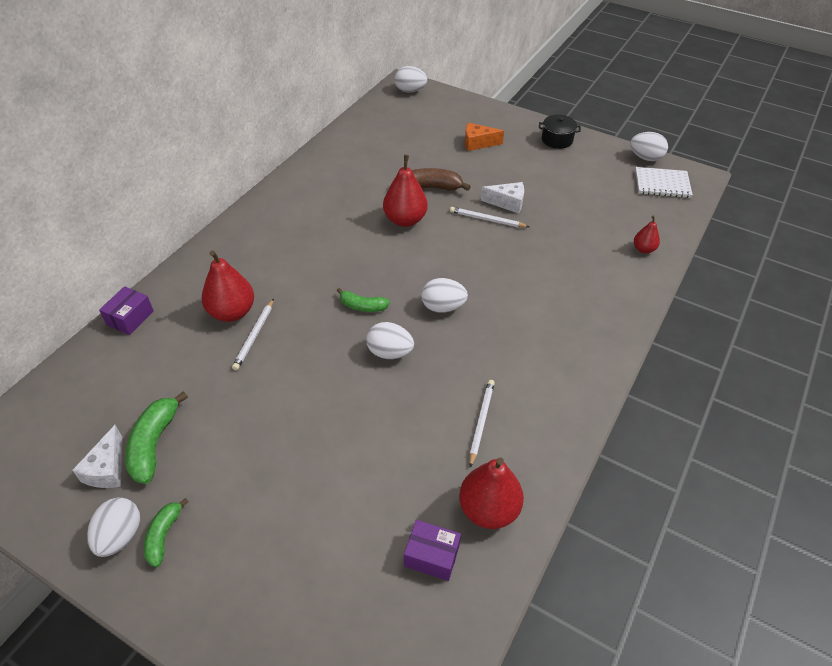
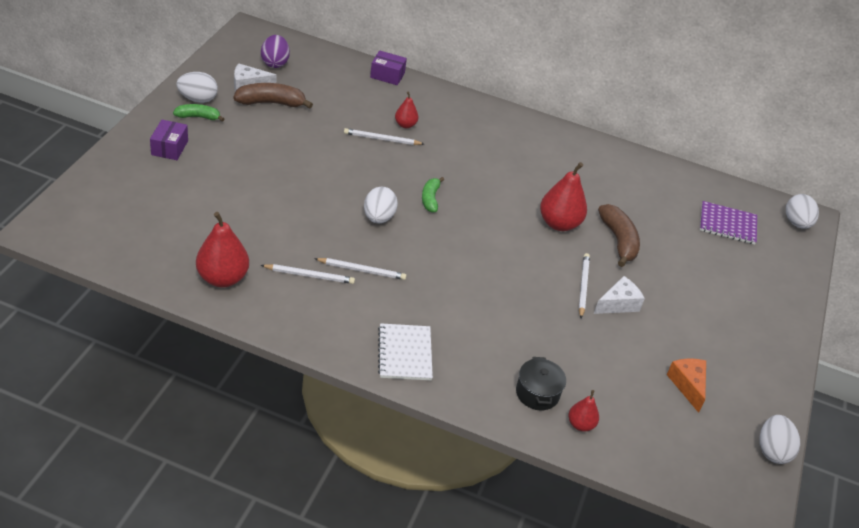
camera: 75 degrees right, 5 degrees down
green banana [125,391,188,484] -> brown banana [233,83,313,109]
red pear [202,251,254,322] -> red pear [395,92,418,128], size x0.55
purple box [404,520,461,581] -> purple box moved to [150,120,188,160]
white egg [421,278,468,313] -> none
orange cheese [465,123,504,151] -> orange cheese moved to [667,358,706,413]
white cheese [481,182,524,214] -> white cheese turned 120 degrees counterclockwise [594,276,645,314]
black pot [539,115,581,149] -> black pot moved to [516,357,566,410]
white notebook [635,167,693,198] -> white notebook moved to [378,323,433,380]
none -> purple egg [261,35,290,68]
none -> white pencil [314,258,407,280]
none -> purple notebook [700,201,757,245]

